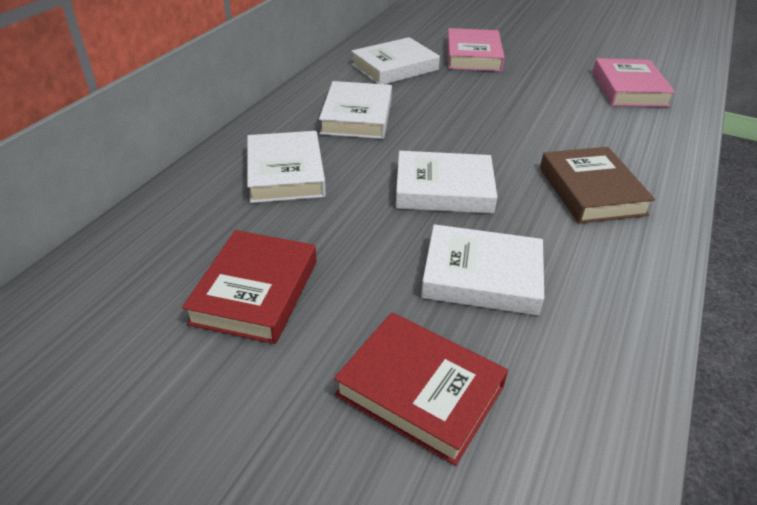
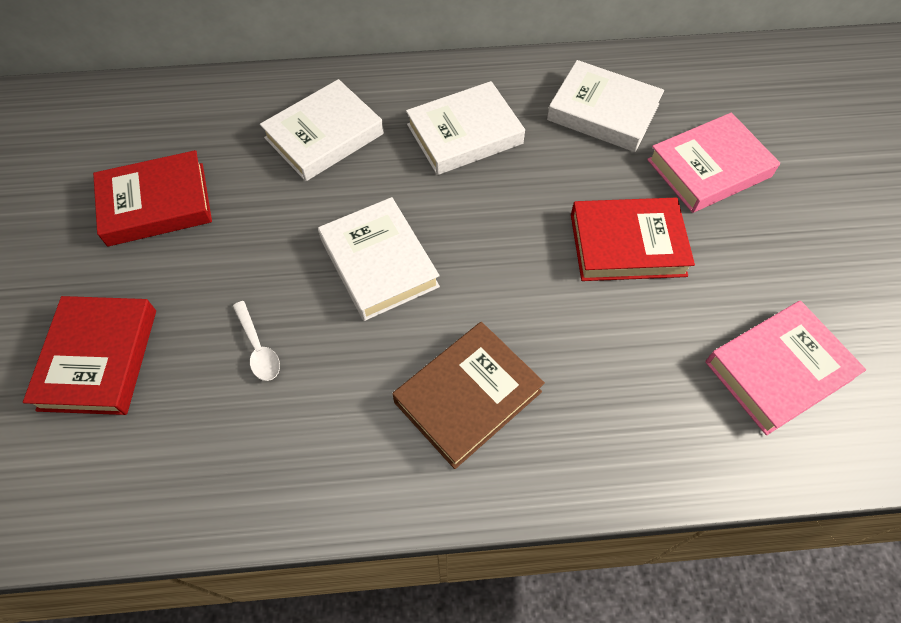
camera: 60 degrees right, 20 degrees up
white book [421,224,544,315] -> white spoon [233,301,280,381]
none -> red book [571,198,695,281]

